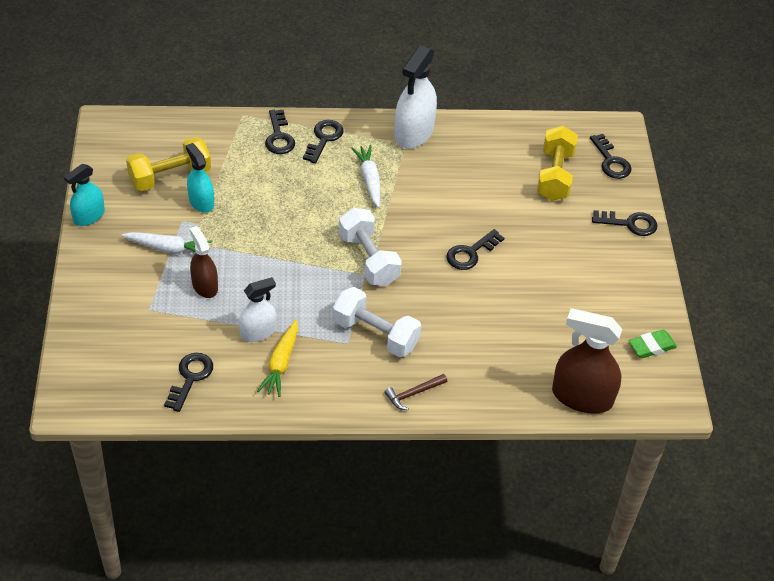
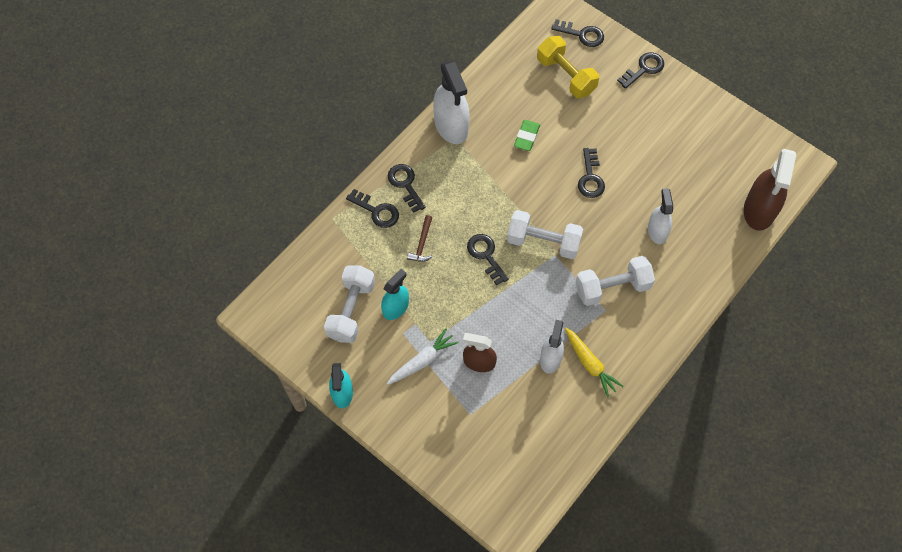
camera: 45 degrees left, 15 degrees up
yellow dumbbell [126,137,211,191] -> white dumbbell [324,265,375,343]
black key [164,353,213,412] -> black key moved to [467,234,509,285]
turquoise spray bottle [186,143,214,213] -> turquoise spray bottle turned 120 degrees clockwise [381,269,409,320]
white carrot [351,145,380,208] -> none
brown hammer [385,374,447,410] -> brown hammer moved to [407,215,433,262]
brown spray bottle [552,308,622,413] -> brown spray bottle turned 45 degrees counterclockwise [744,149,796,231]
green eraser [629,330,677,358] -> green eraser moved to [514,120,540,151]
none -> white spray bottle [648,188,673,244]

